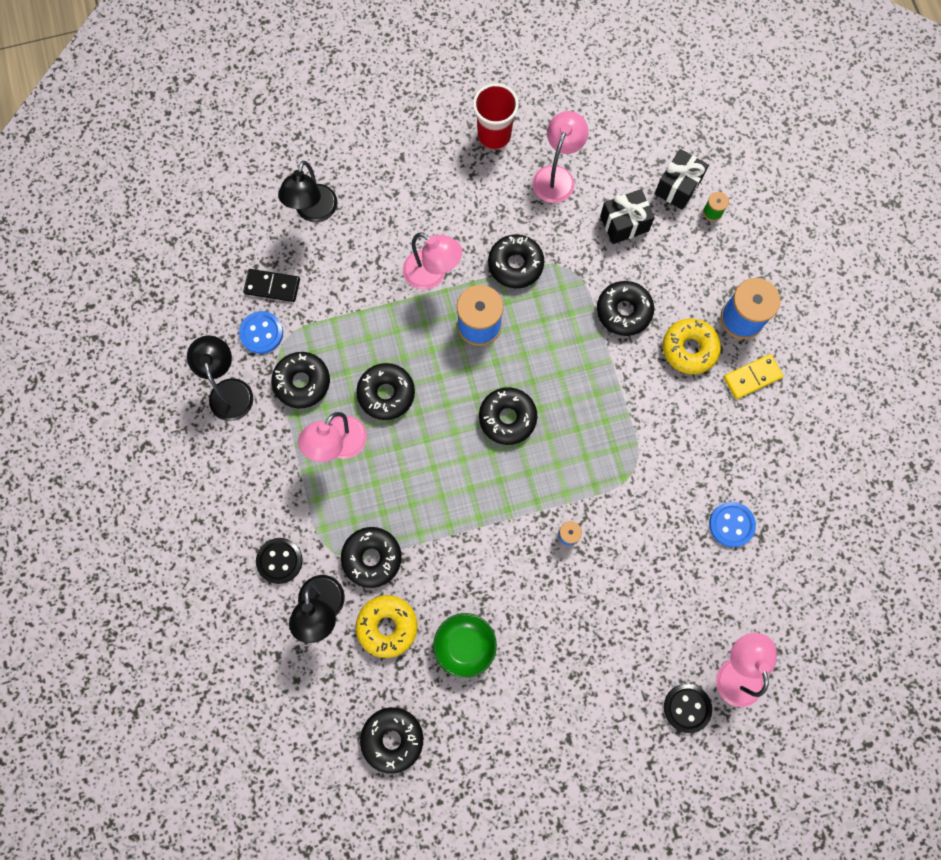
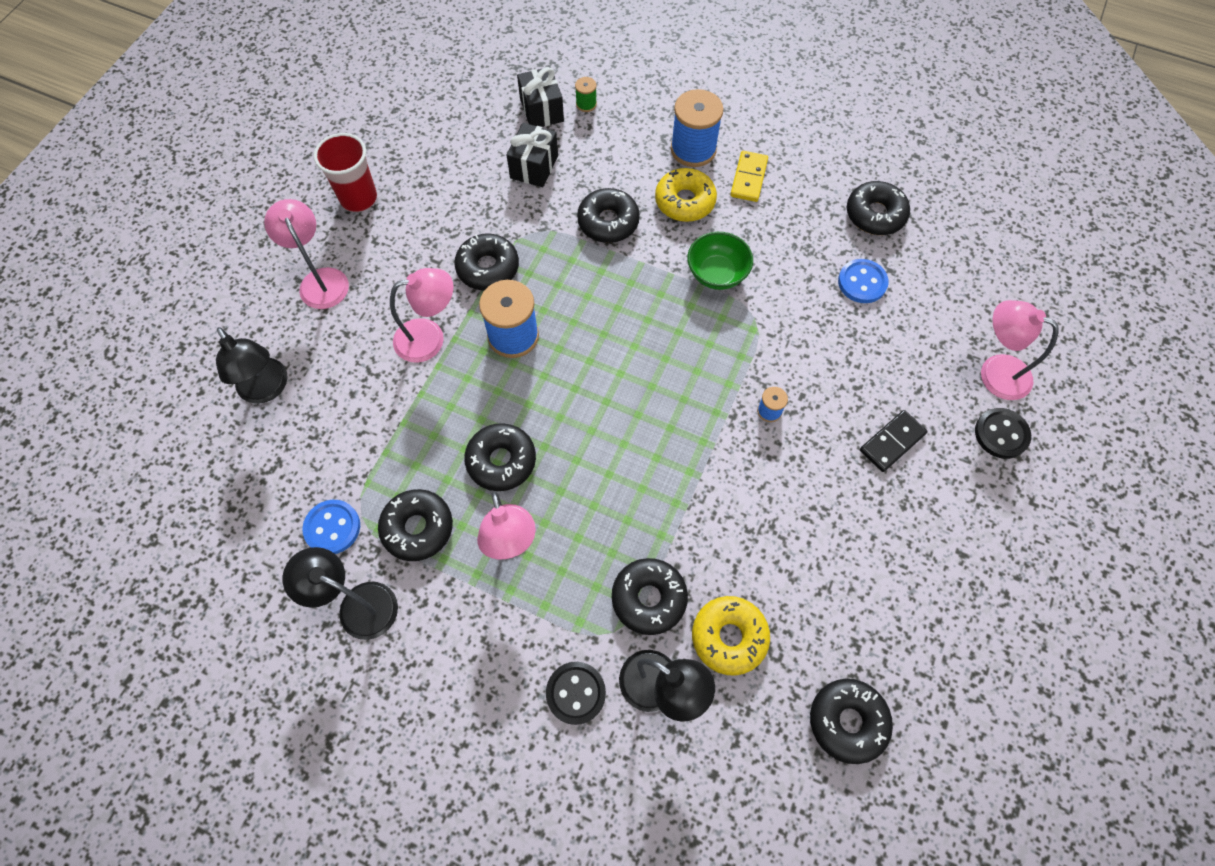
camera: 50 degrees left, 10 degrees down
black domino [243,269,300,302] -> black domino moved to [860,410,928,472]
green bowl [433,613,497,678] -> green bowl moved to [687,232,753,290]
black donut [479,387,537,445] -> black donut moved to [847,181,910,235]
pink lamp [533,111,589,203] -> pink lamp moved to [264,199,349,309]

